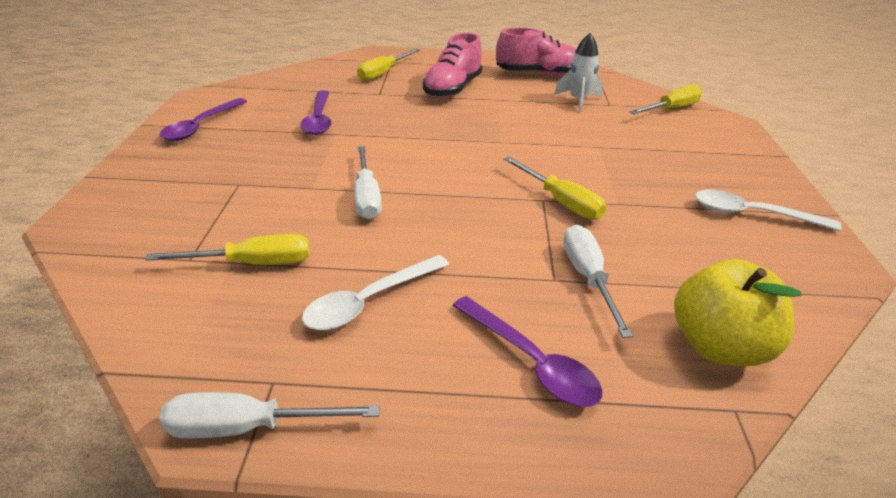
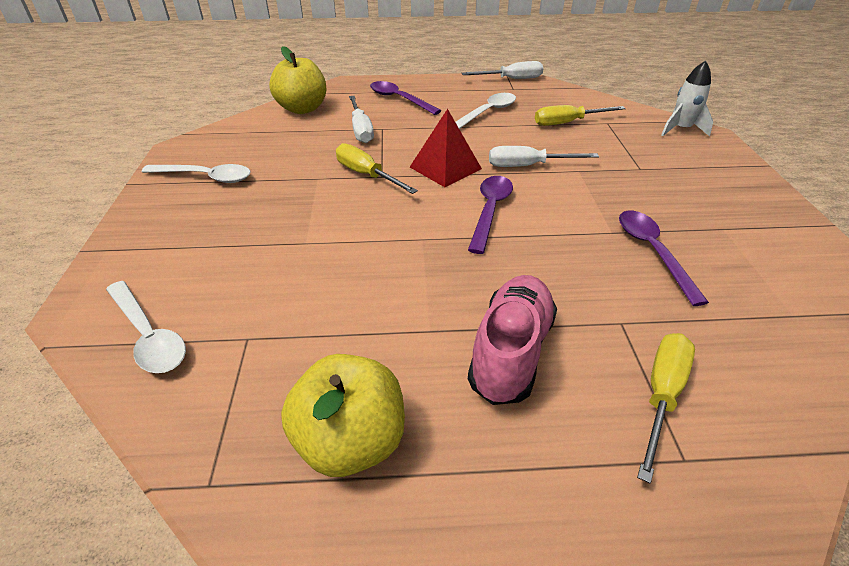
camera: 175 degrees right, 5 degrees up
purple spoon [160,98,247,141] -> purple spoon moved to [468,176,513,254]
white screwdriver [354,146,382,219] -> white screwdriver turned 75 degrees counterclockwise [489,146,599,167]
pink shoe [496,28,576,76] -> yellow apple [281,354,405,477]
white rocket [554,33,603,112] -> white rocket moved to [661,61,713,136]
yellow screwdriver [629,85,702,115] -> white spoon [106,281,186,373]
none -> red pyramid [410,109,482,187]

